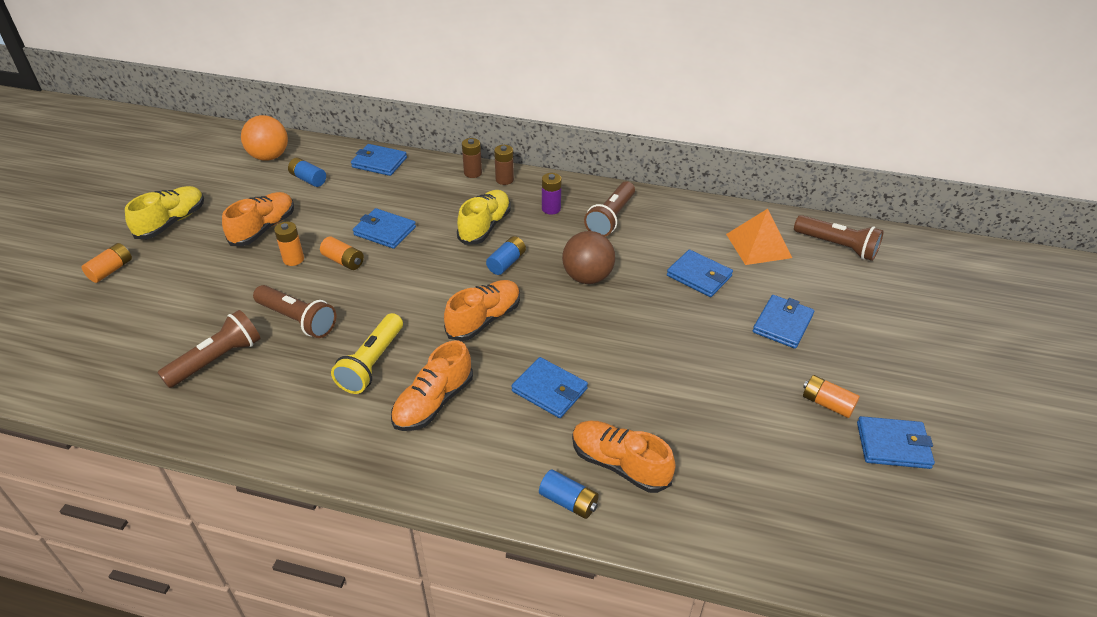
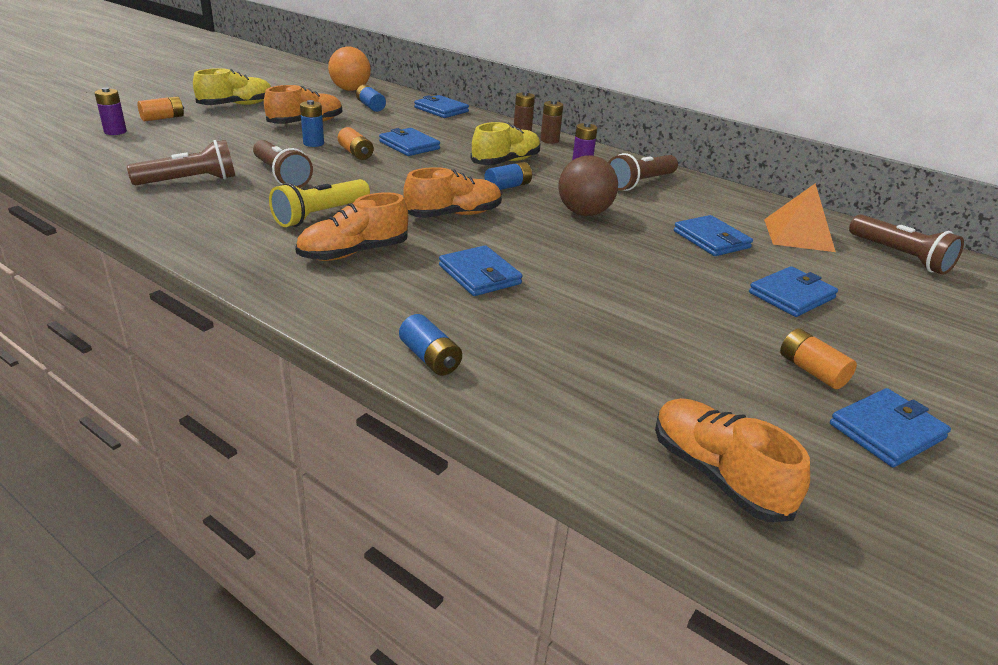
camera: 20 degrees right, 10 degrees down
orange battery [274,222,304,266] -> blue battery [300,100,324,147]
orange shoe [572,421,676,493] -> orange shoe moved to [655,398,810,522]
blue wallet [857,416,935,469] -> blue wallet turned 60 degrees counterclockwise [830,388,951,467]
none -> purple battery [94,87,127,135]

